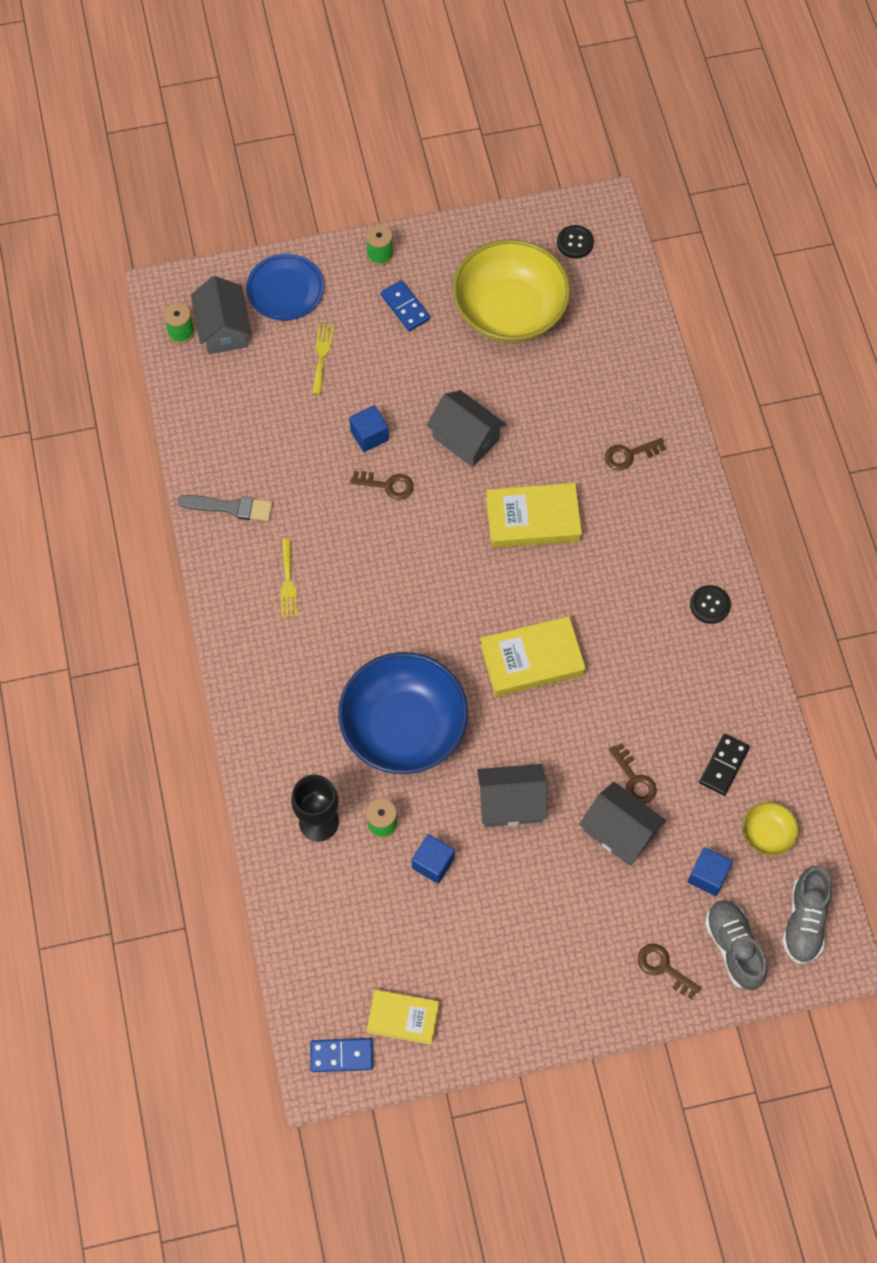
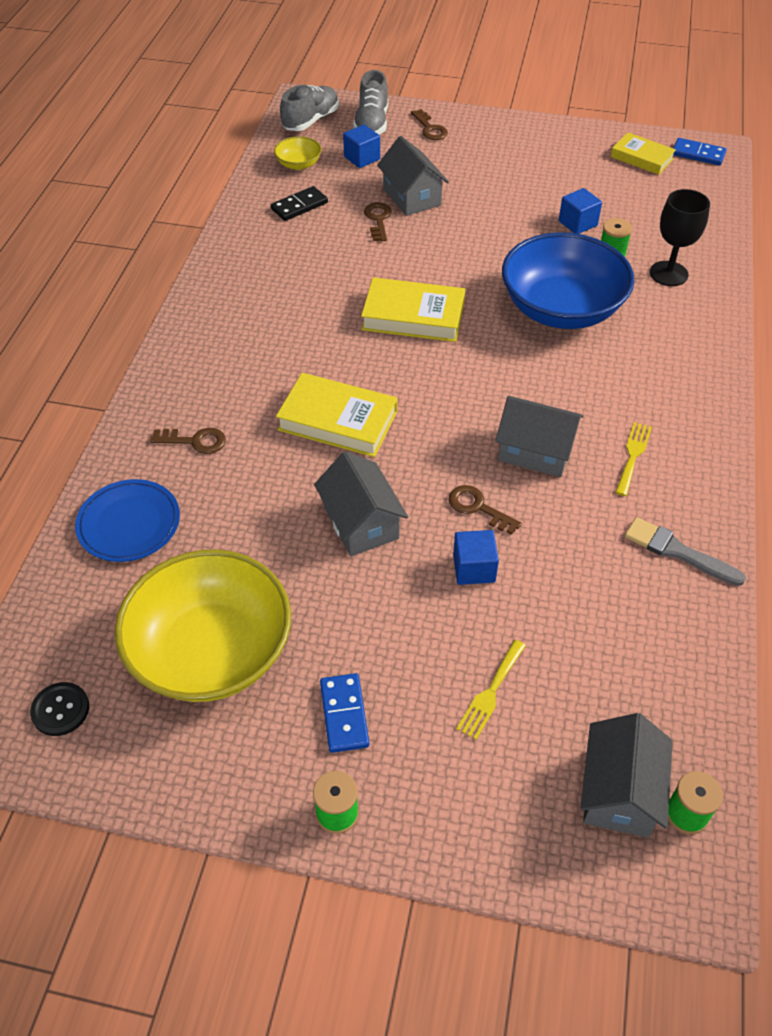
camera: 155 degrees left, 15 degrees down
blue plate [246,254,324,321] -> blue plate moved to [75,479,180,562]
grey house [477,764,548,827] -> grey house moved to [495,396,583,477]
black button [690,585,731,624] -> none

